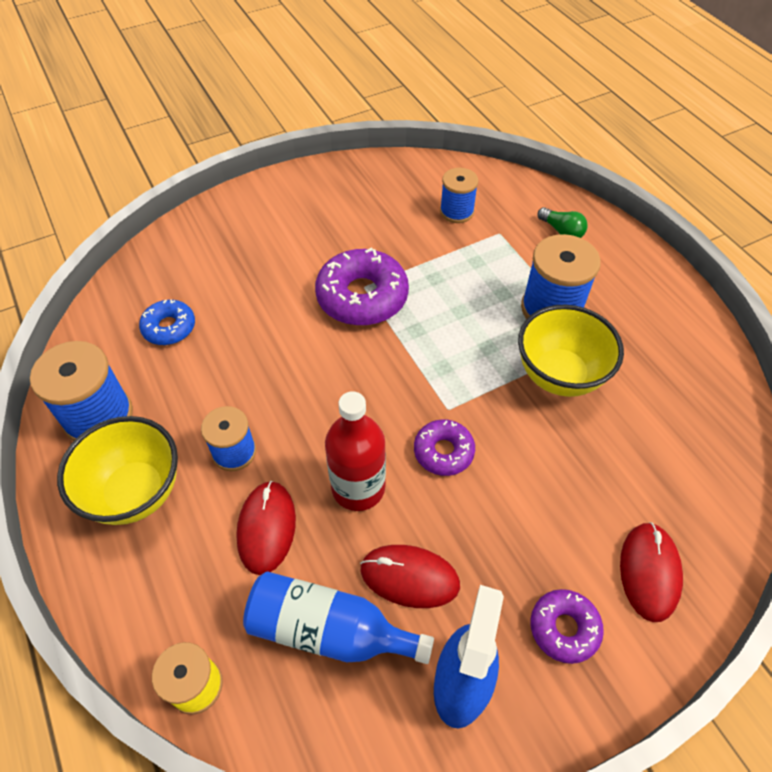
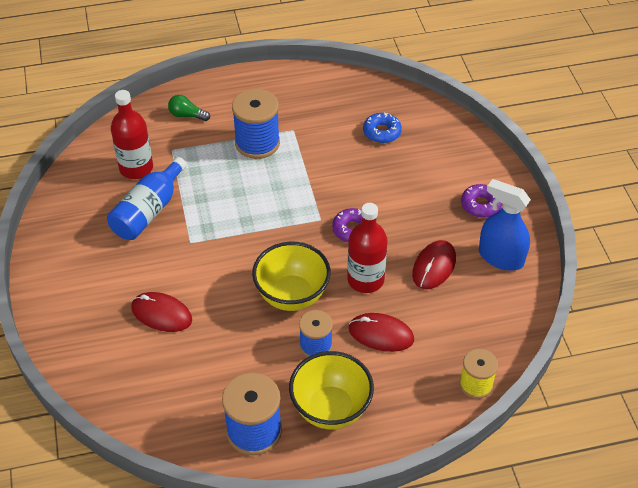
camera: 75 degrees left, 5 degrees down
blue donut [139,299,195,345] -> blue donut moved to [363,113,402,143]
blue bottle [243,571,434,664] -> blue bottle moved to [107,157,187,240]
purple donut [315,248,409,326] -> none
blue spool [440,168,478,223] -> red bottle [111,90,153,179]
yellow bowl [518,305,624,397] -> yellow bowl moved to [252,242,331,311]
green light bulb [538,207,587,238] -> green light bulb turned 135 degrees counterclockwise [168,95,210,121]
red mouse [620,522,683,622] -> red mouse moved to [131,292,192,332]

